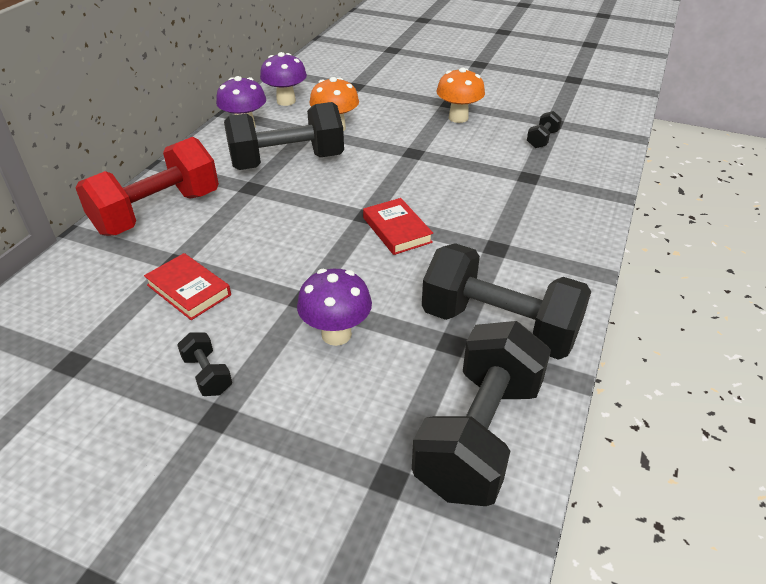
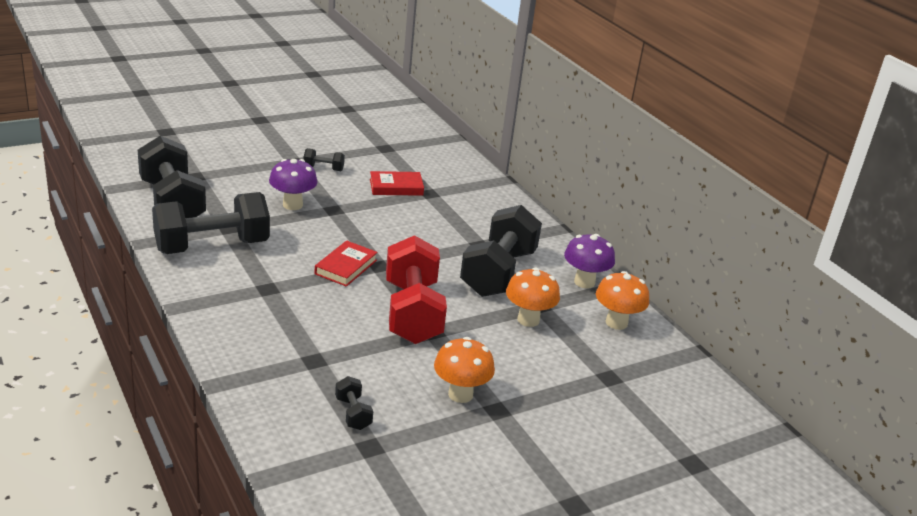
camera: 125 degrees right, 10 degrees down
red dumbbell [76,137,219,236] -> red dumbbell moved to [386,235,447,344]
purple mushroom [260,52,307,106] -> orange mushroom [596,271,649,330]
red book [363,198,433,255] -> red book turned 75 degrees counterclockwise [315,241,378,287]

